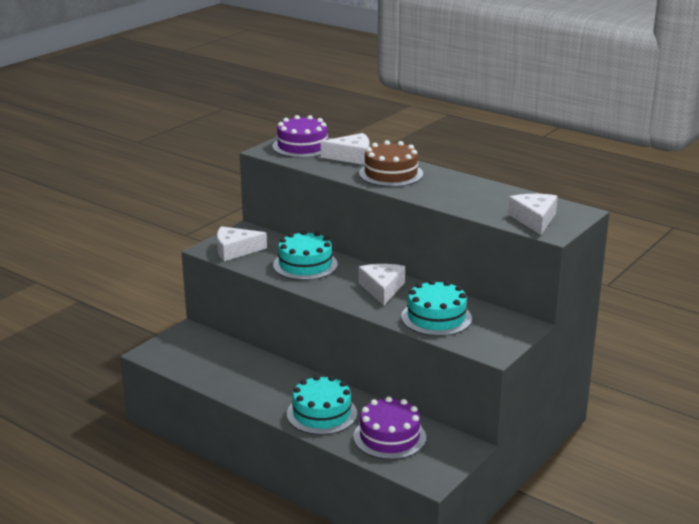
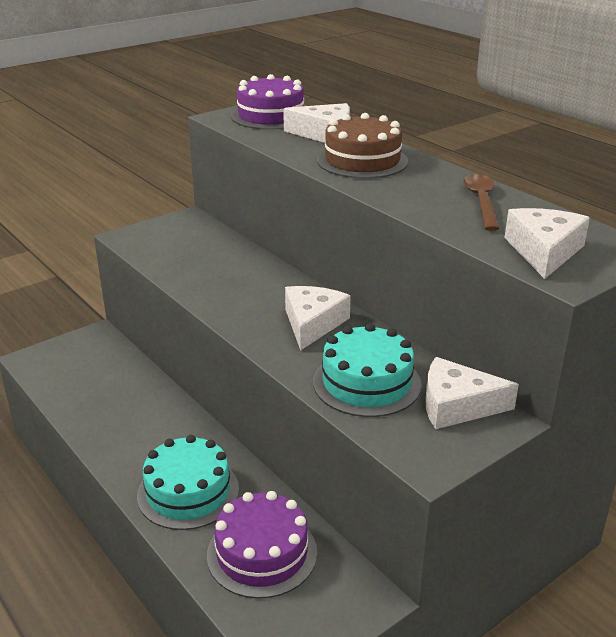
camera: 15 degrees right, 5 degrees up
white cheese [217,226,267,261] -> white cheese moved to [425,357,519,429]
turquoise cake [273,230,338,280] -> none
none -> brown spoon [463,174,500,231]

